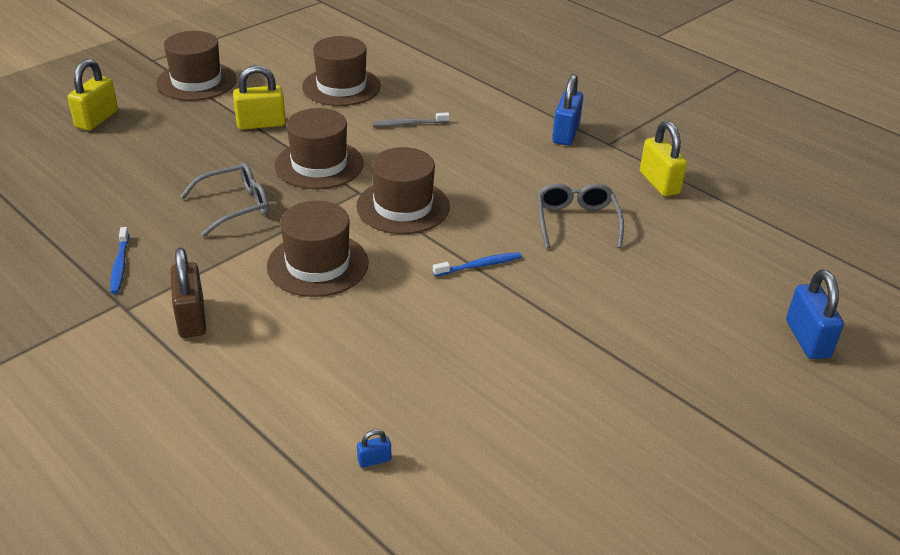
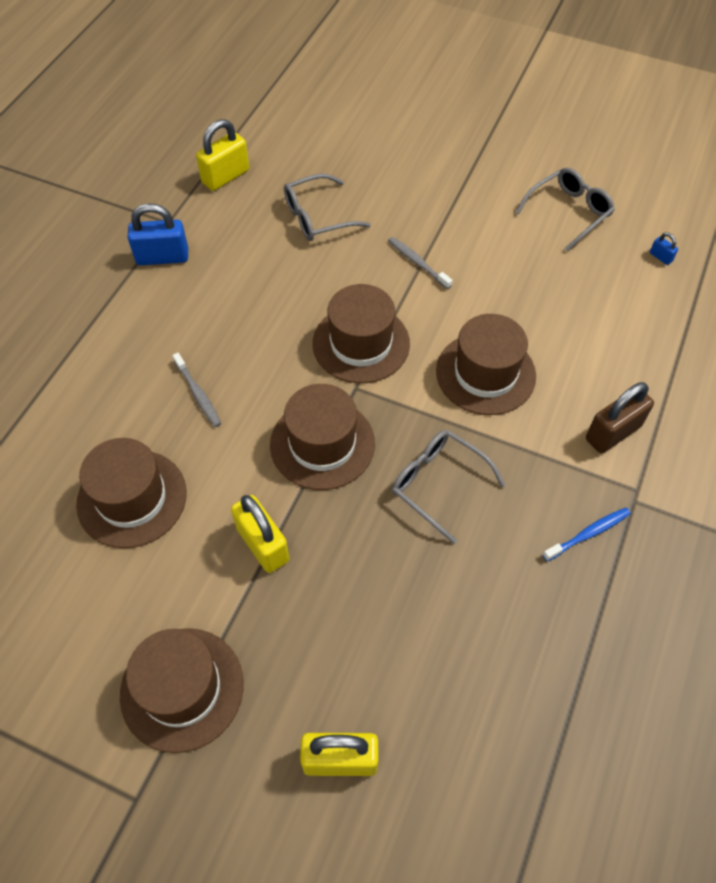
camera: 110 degrees left, 20 degrees up
blue toothbrush [433,252,522,276] -> grey toothbrush [388,237,453,289]
blue padlock [786,270,844,359] -> none
none -> grey glasses [515,168,615,251]

